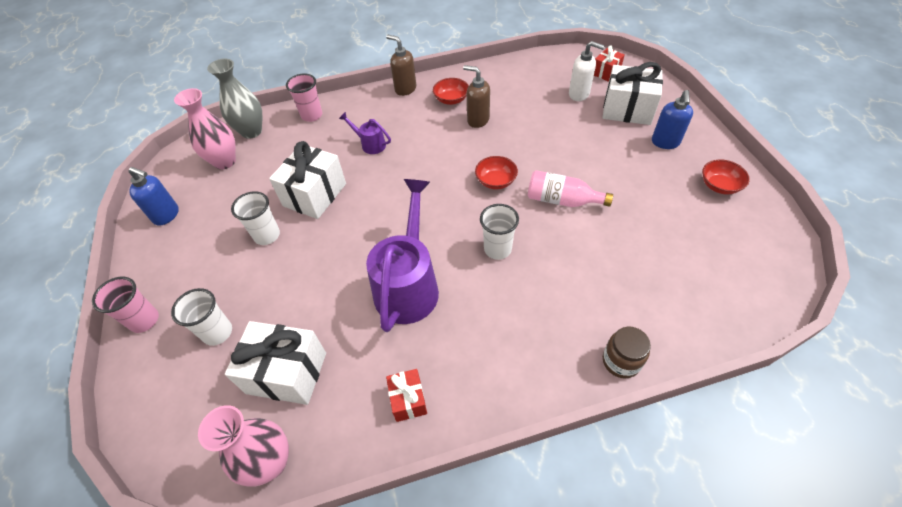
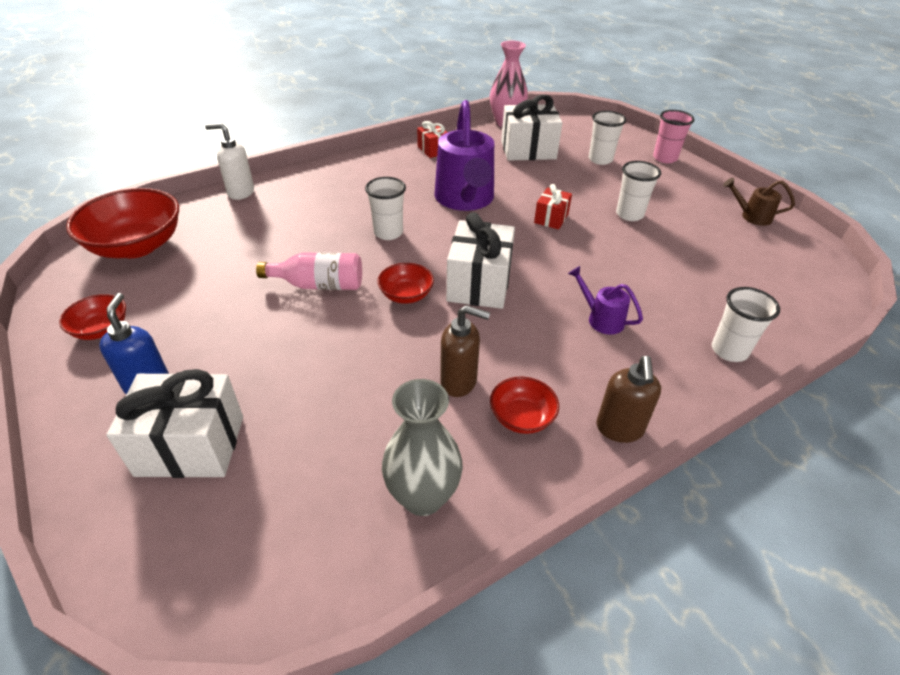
camera: 160 degrees right, 10 degrees down
blue soap dispenser [128,167,179,226] -> brown watering can [723,178,795,226]
pink vase [174,88,236,170] -> none
grey vase [207,58,262,139] -> grey vase moved to [382,379,463,516]
white gift [269,141,346,219] -> white gift moved to [446,212,515,309]
pink cup [286,73,322,122] -> white cup [712,287,780,362]
purple watering can [339,112,391,154] -> purple watering can turned 150 degrees counterclockwise [568,266,643,334]
brown soap dispenser [386,35,416,96] -> brown soap dispenser turned 75 degrees clockwise [596,356,661,443]
white soap dispenser [569,41,605,101] -> white soap dispenser moved to [205,123,254,200]
red gift [594,46,625,82] -> red gift moved to [534,184,572,230]
brown jar [603,327,651,379] -> none
none -> red bowl [66,188,179,258]

